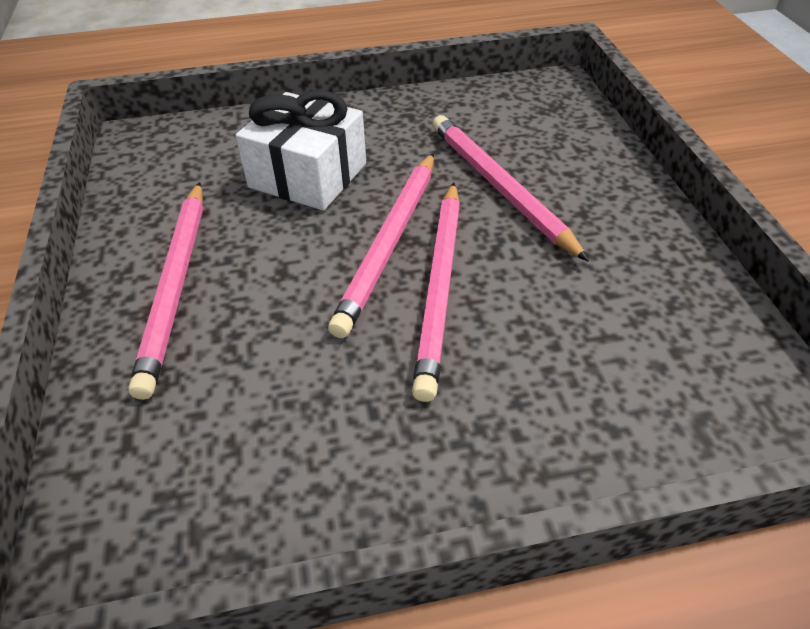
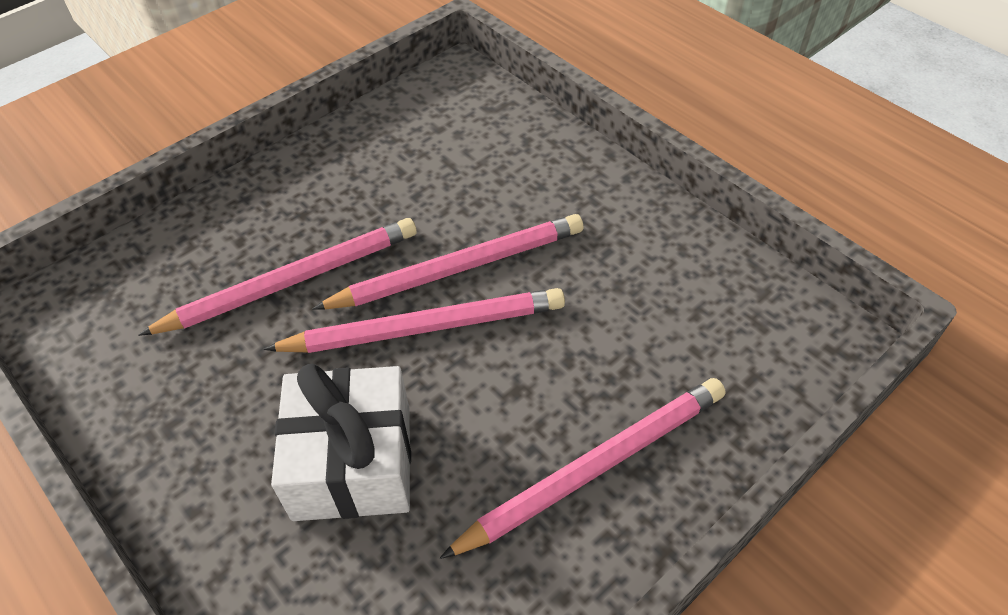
camera: 120 degrees left, 5 degrees up
pink pencil [432,115,589,262] -> pink pencil turned 150 degrees counterclockwise [138,218,417,336]

